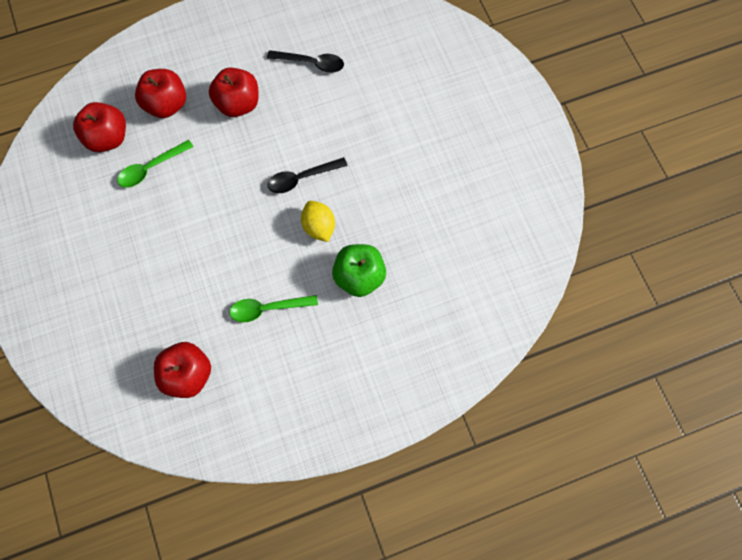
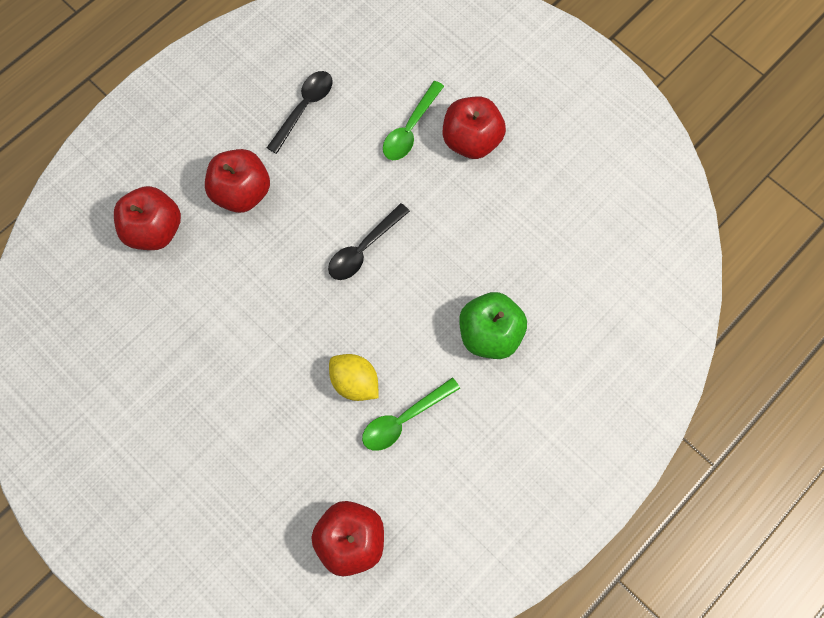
camera: 25 degrees left, 0 degrees up
red apple [73,102,126,152] -> red apple moved to [443,97,506,159]
green spoon [117,140,193,187] -> green spoon moved to [383,81,444,160]
black spoon [267,50,344,73] -> black spoon turned 45 degrees counterclockwise [267,71,333,154]
yellow lemon [301,201,335,242] -> yellow lemon moved to [329,354,379,401]

